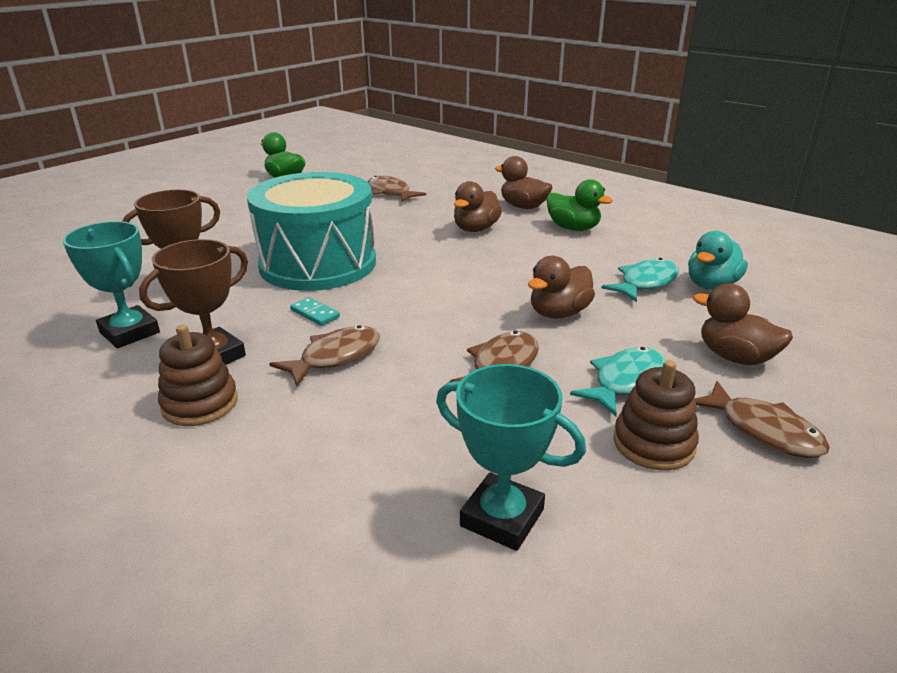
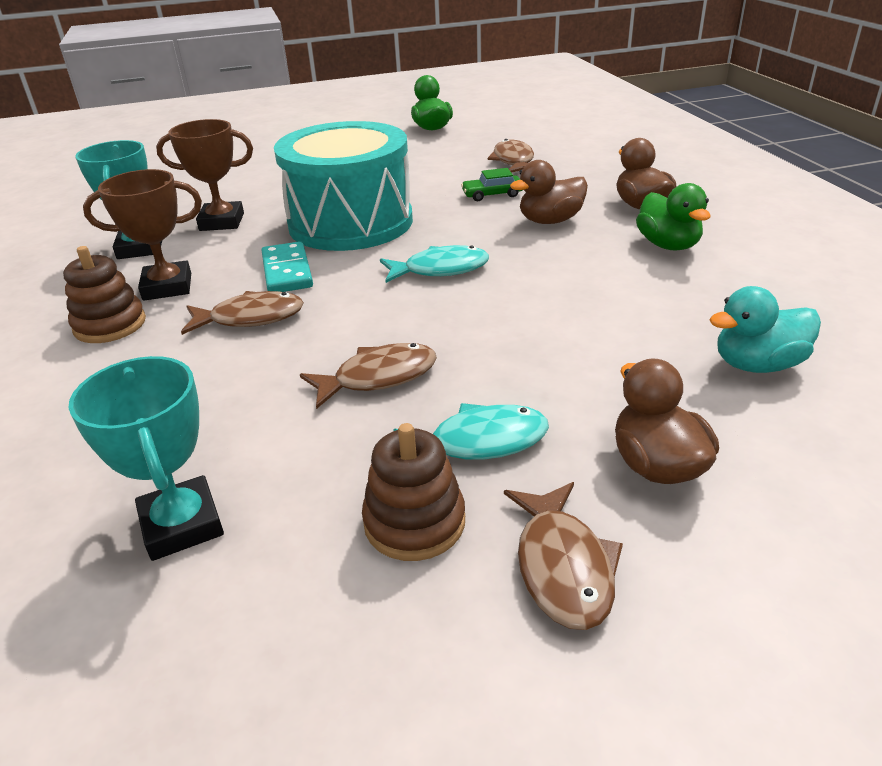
camera: 35 degrees right, 5 degrees up
turquoise domino [290,297,340,326] -> turquoise domino [261,241,313,292], size x1.67
brown duck [528,256,595,319] -> none
turquoise fish [602,258,679,302] -> turquoise fish moved to [380,245,489,283]
none -> green car [461,168,522,201]

